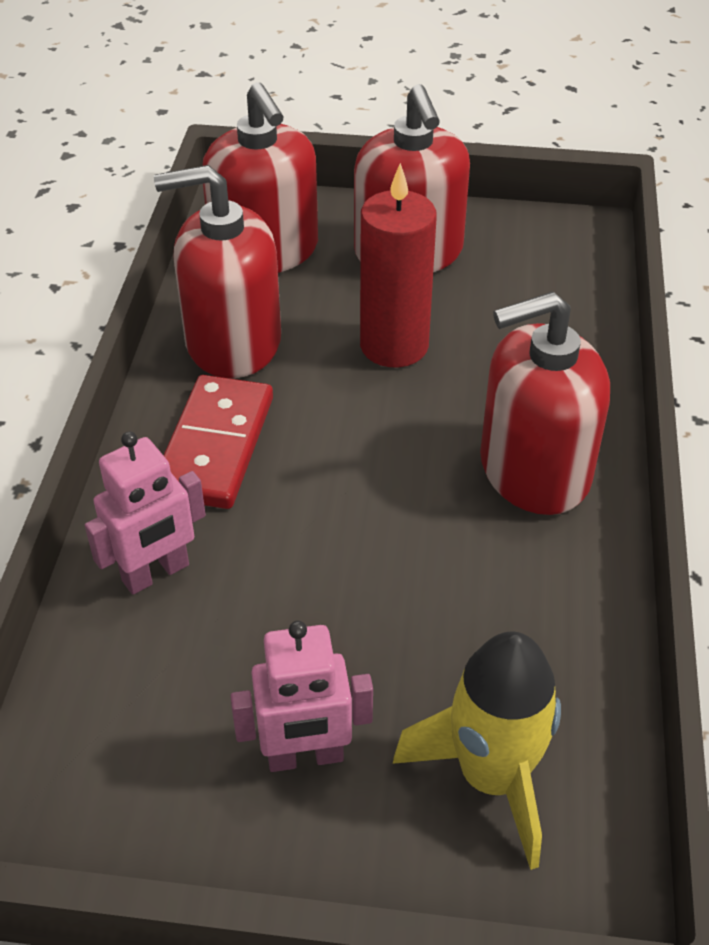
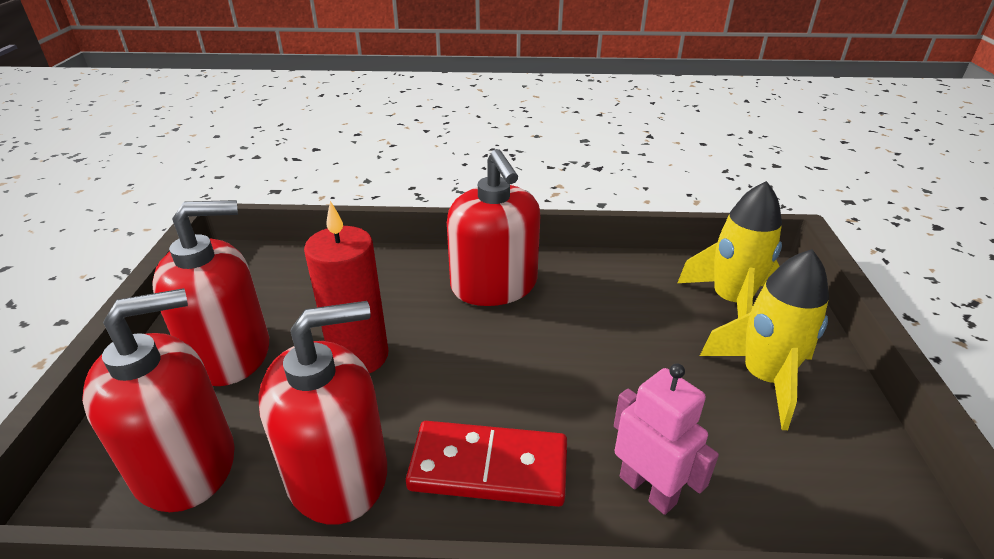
camera: 95 degrees left, 10 degrees down
red soap dispenser [154,165,281,378] -> red soap dispenser turned 105 degrees counterclockwise [258,301,387,525]
pink robot [231,621,373,772] -> yellow rocket [700,249,829,430]

